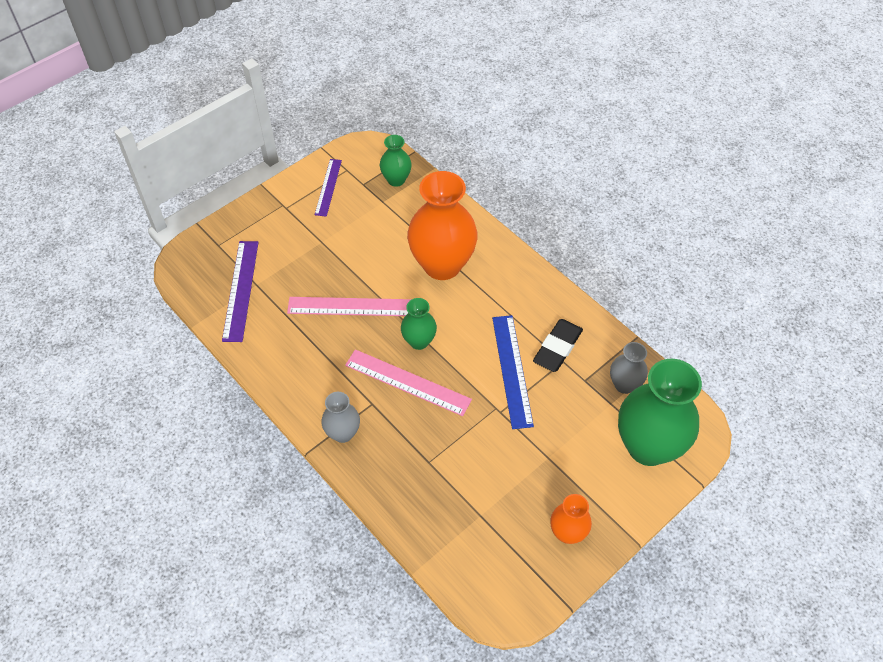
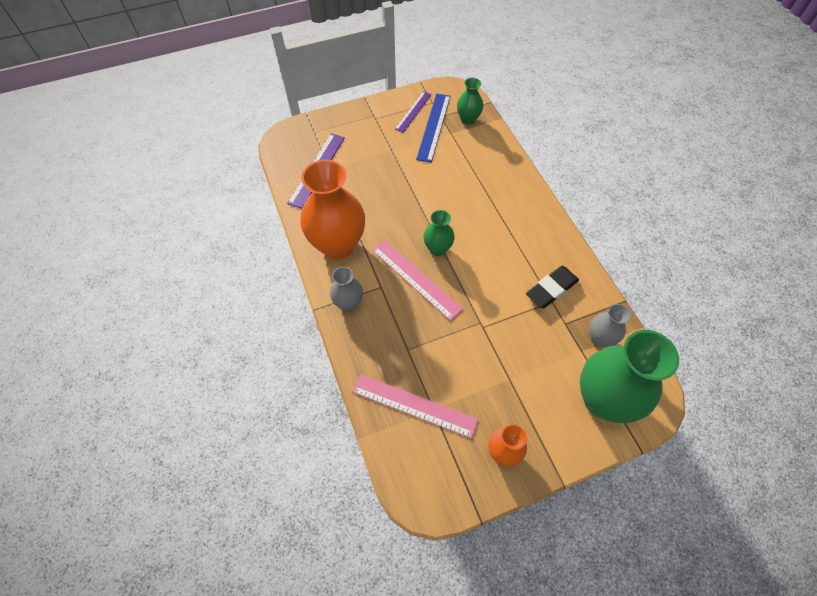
camera: 20 degrees right, 5 degrees up
pink ruler [287,297,412,316] -> pink ruler moved to [352,374,478,439]
orange vase [407,171,478,280] -> orange vase moved to [301,160,365,260]
blue ruler [492,315,534,429] -> blue ruler moved to [416,93,451,163]

